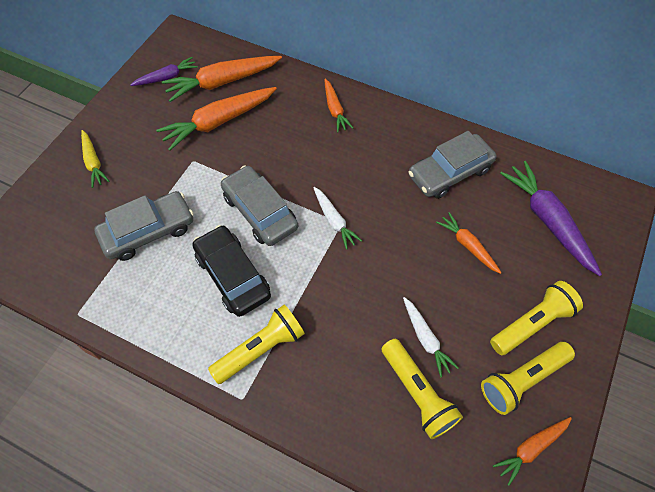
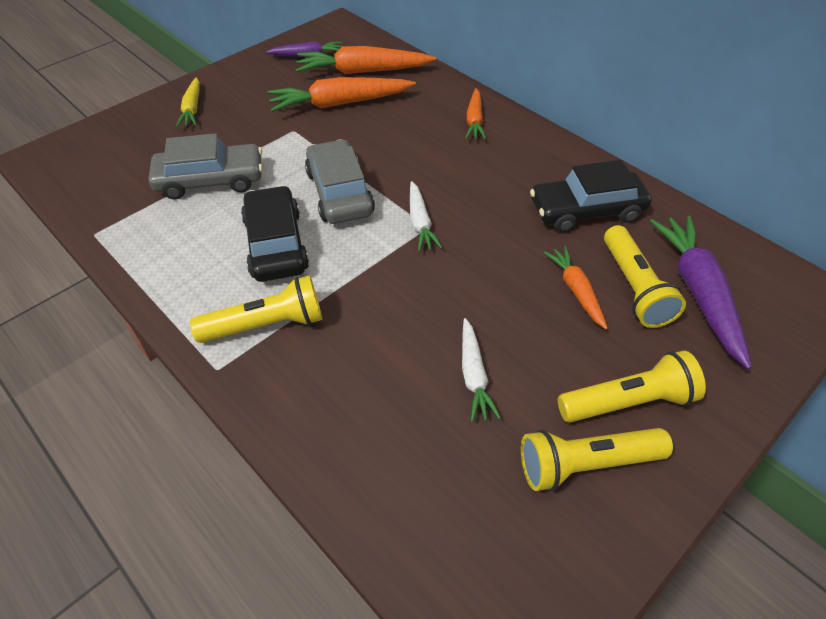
camera: 20 degrees right, 10 degrees down
yellow flashlight [381,339,463,439] -> yellow flashlight moved to [604,225,686,328]
grey car [408,131,497,199] -> black car [530,160,652,232]
orange carrot [493,417,572,486] -> none

